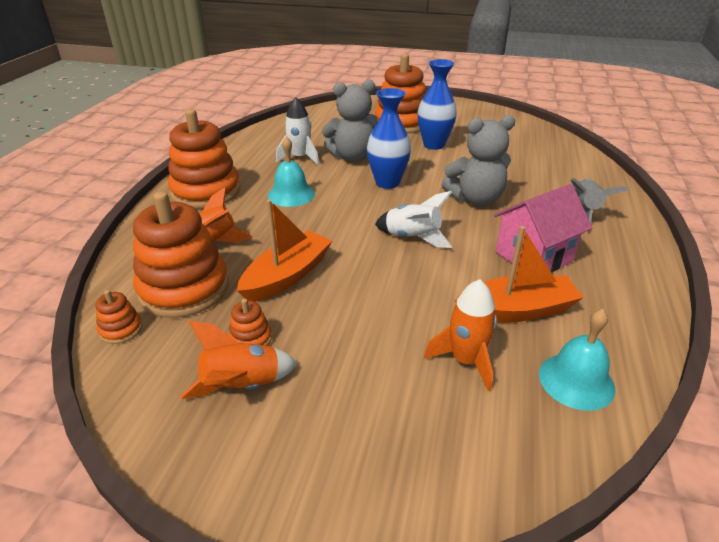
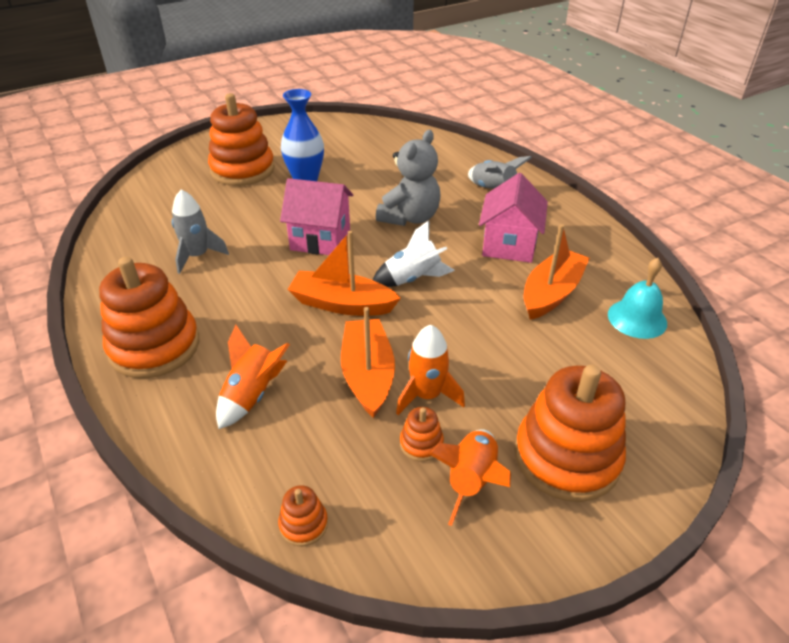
camera: 45 degrees left, 5 degrees up
orange stacking toy [133,191,229,318] -> orange stacking toy moved to [515,365,626,502]
turquoise bell [268,136,315,207] -> none
white rocket [276,97,319,165] -> grey rocket [172,190,229,274]
grey teddy bear [322,80,378,162] -> none
blue vase [367,88,411,189] -> pink house [280,178,353,255]
orange rocket [424,279,497,391] -> orange rocket moved to [396,325,465,415]
none -> orange boat [287,231,401,316]

